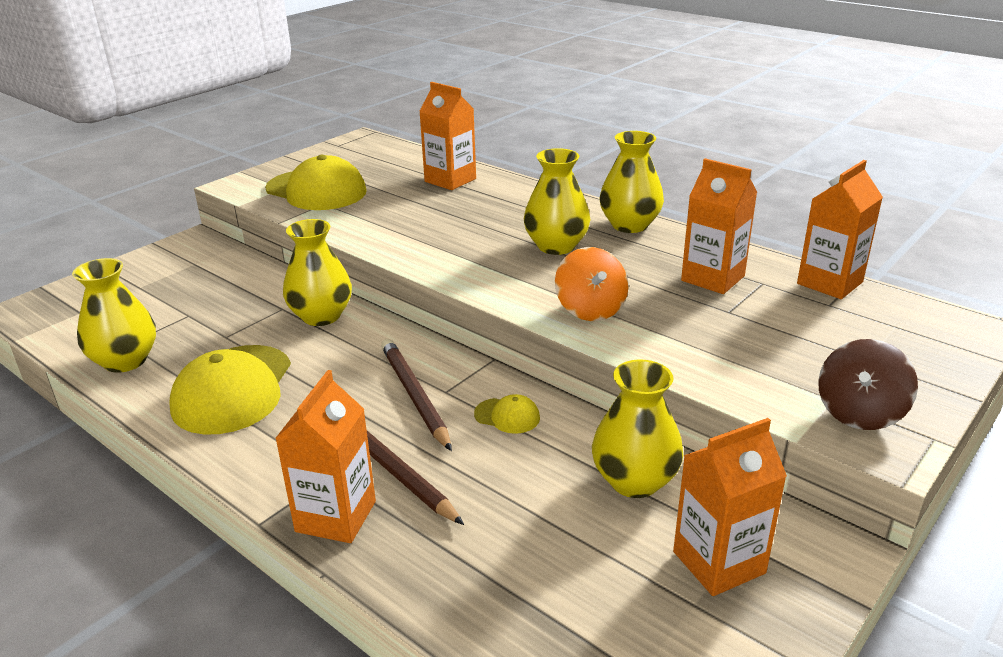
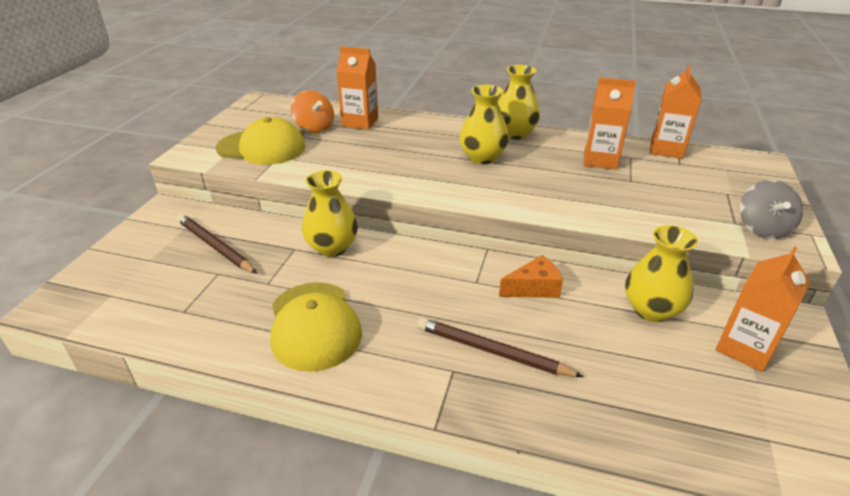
camera: 25 degrees left, 5 degrees up
yellow vase [72,258,156,373] -> none
orange carton [275,370,376,543] -> none
brown pencil [381,339,452,451] -> brown pencil moved to [177,214,257,274]
yellow cap [474,394,540,434] -> orange cheese [499,255,563,298]
orange spinning top [555,247,628,321] -> orange spinning top moved to [291,90,334,133]
brown spinning top [818,339,918,430] -> grey spinning top [740,180,803,239]

